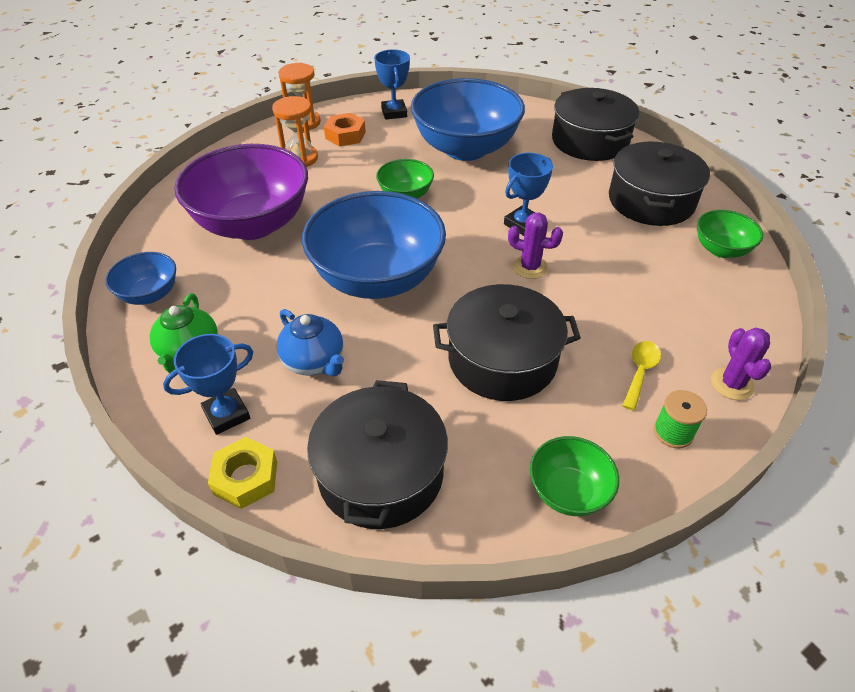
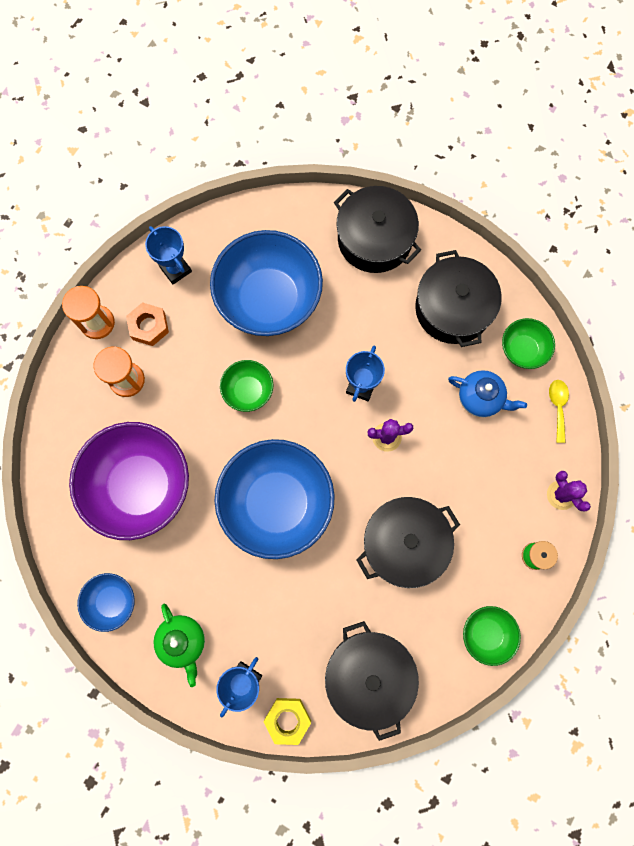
camera: 25 degrees left, 30 degrees up
blue teapot [277,309,344,376] -> blue teapot moved to [448,370,527,417]
yellow spoon [622,341,661,410] -> yellow spoon moved to [549,380,569,443]

